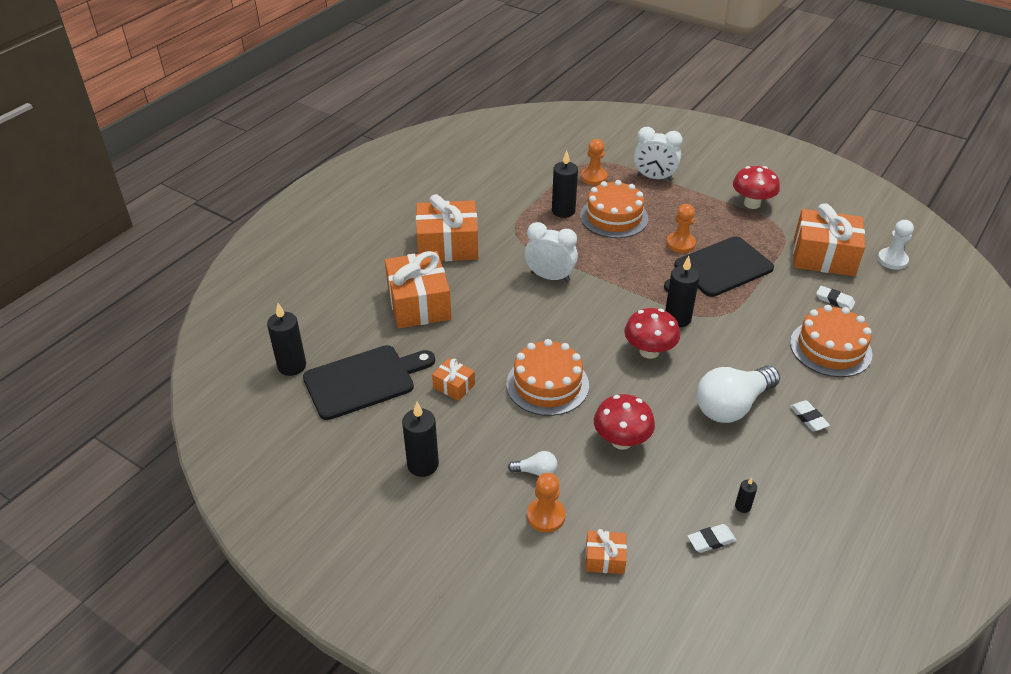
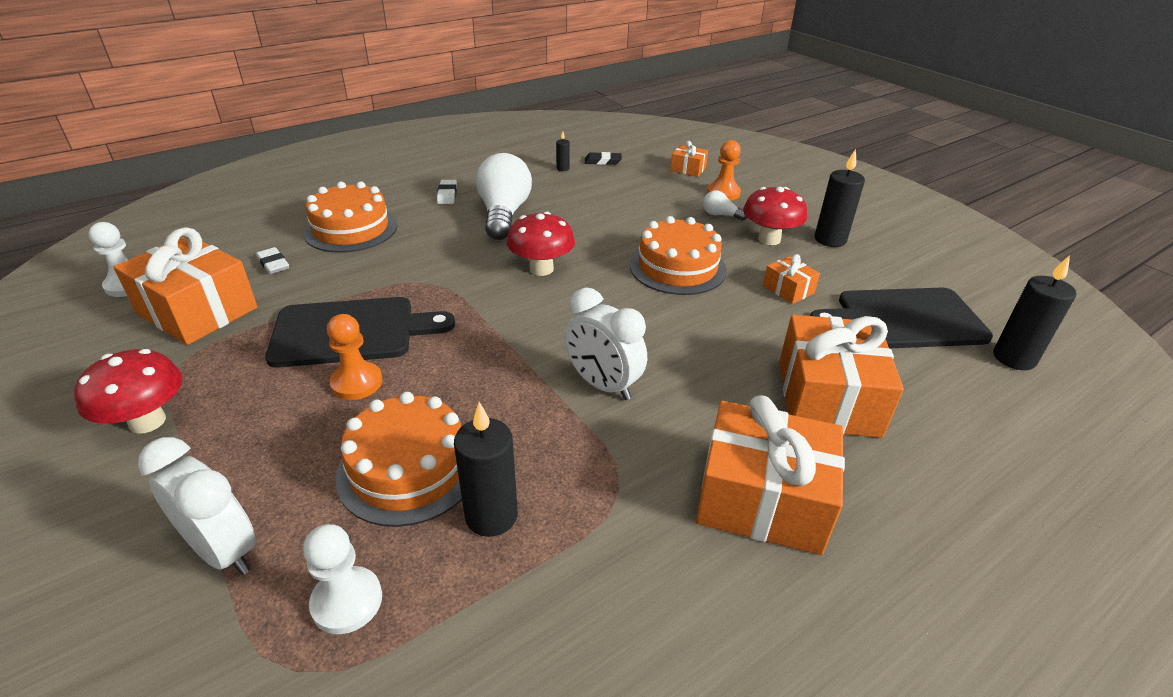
camera: 160 degrees left, 5 degrees down
orange pawn [581,139,607,185] -> white pawn [303,524,382,634]
red mushroom [594,394,655,450] -> red mushroom moved to [743,187,807,245]
black candle [665,256,700,327] -> none
white eraser [688,524,737,553] -> black eraser [585,152,622,165]
white light bulb [696,366,780,423] -> white light bulb turned 75 degrees counterclockwise [476,153,532,240]

